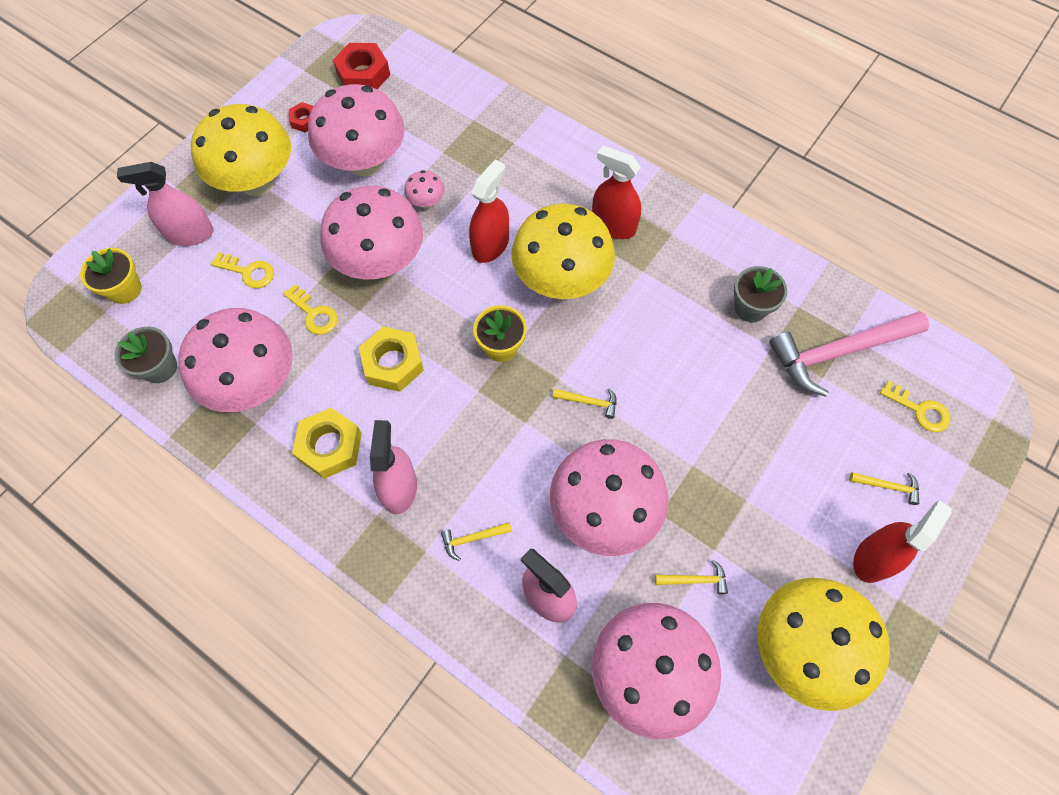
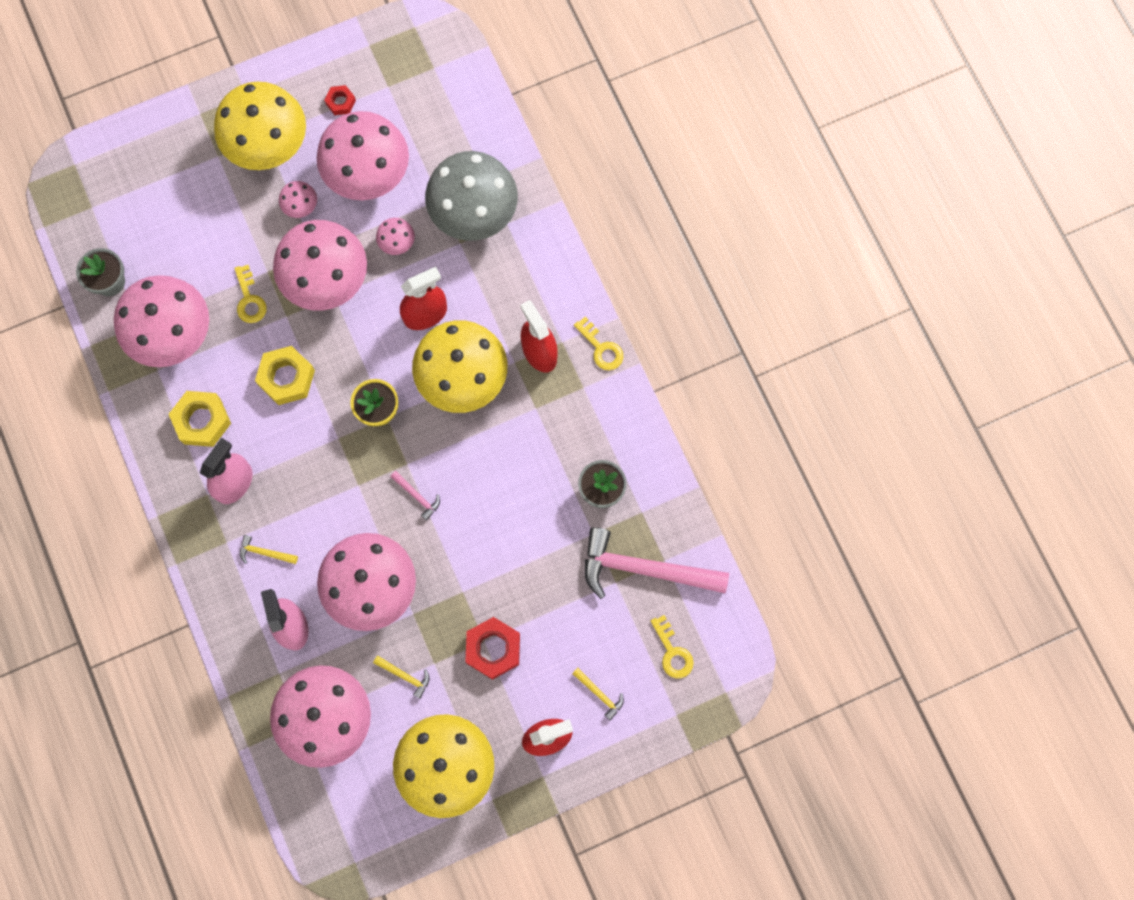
camera: 30 degrees right, 10 degrees up
yellow flower pot [80,248,142,304] -> none
pink spray bottle [117,162,214,246] -> none
yellow key [211,252,274,288] -> yellow key moved to [574,317,623,371]
red nut [333,43,390,89] -> red nut moved to [465,617,520,680]
yellow hammer [553,388,617,419] -> pink hammer [390,471,440,521]
none -> pink mushroom [279,181,317,218]
none -> grey mushroom [425,151,518,241]

